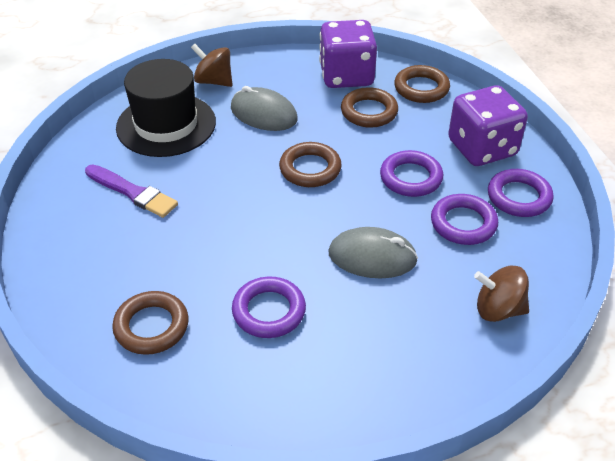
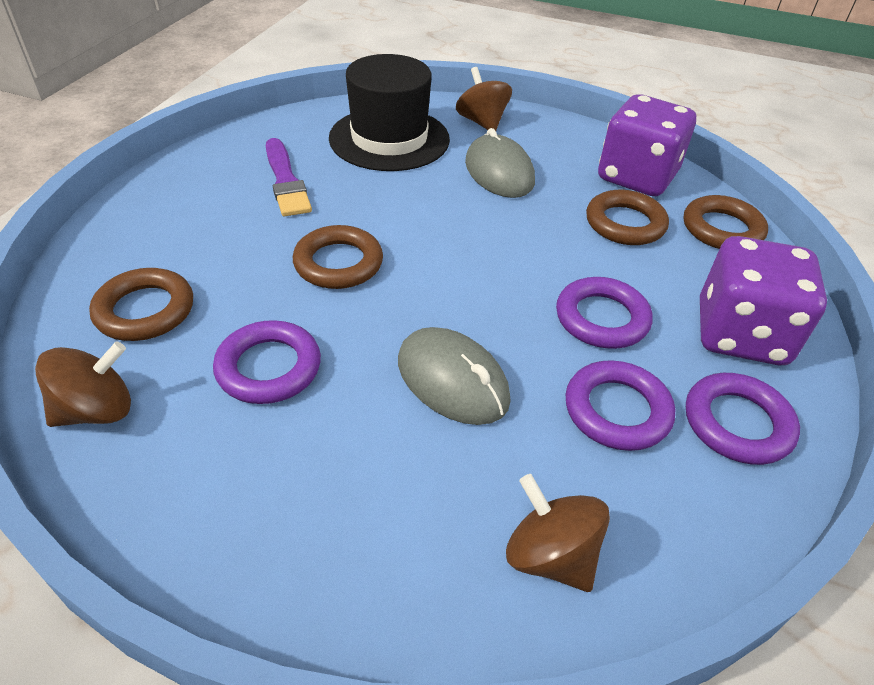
camera: 35 degrees right, 0 degrees up
brown ring [279,142,342,187] -> brown ring moved to [293,225,383,289]
none -> brown spinning top [35,341,131,427]

